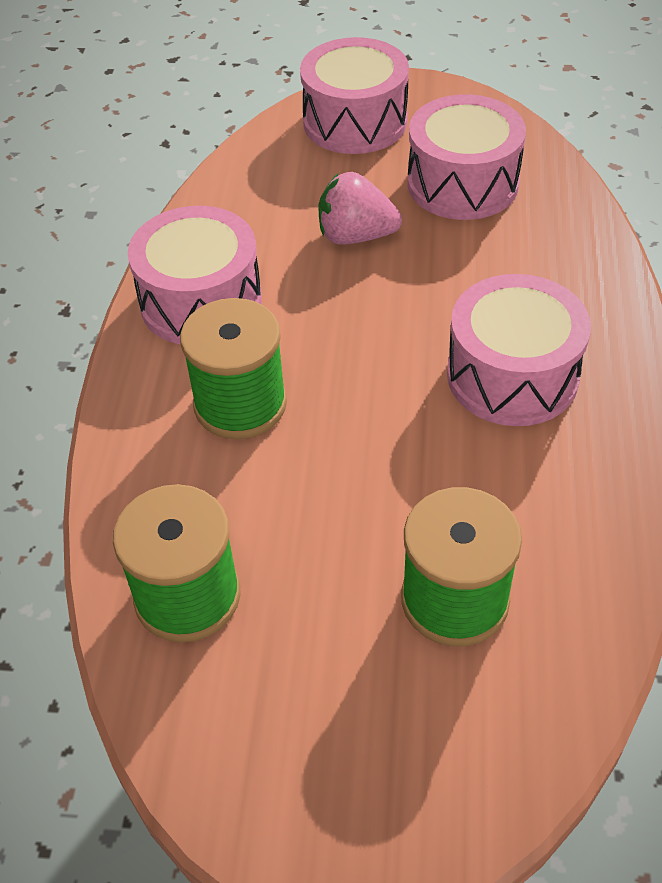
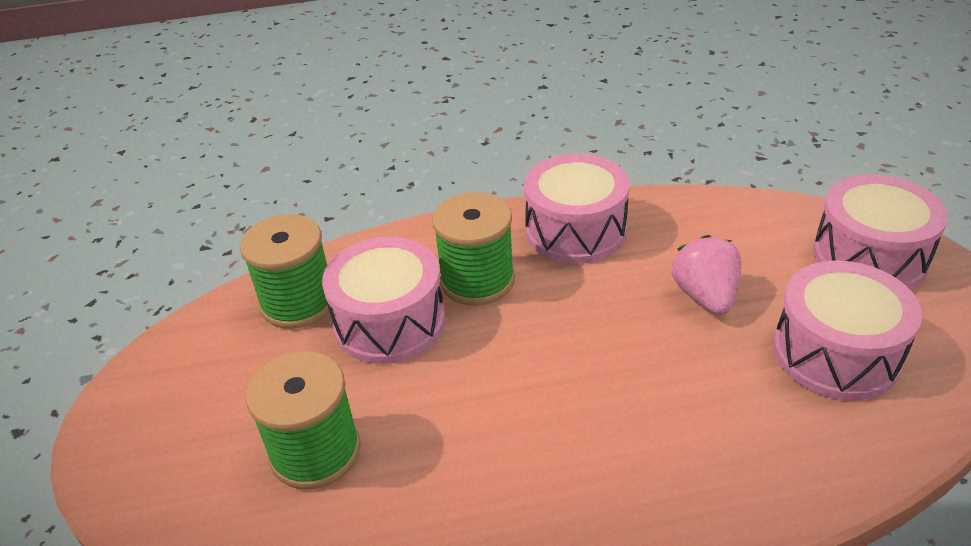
camera: 75 degrees right, 10 degrees down
pink drum [447,274,591,426] -> pink drum moved to [322,237,445,364]

